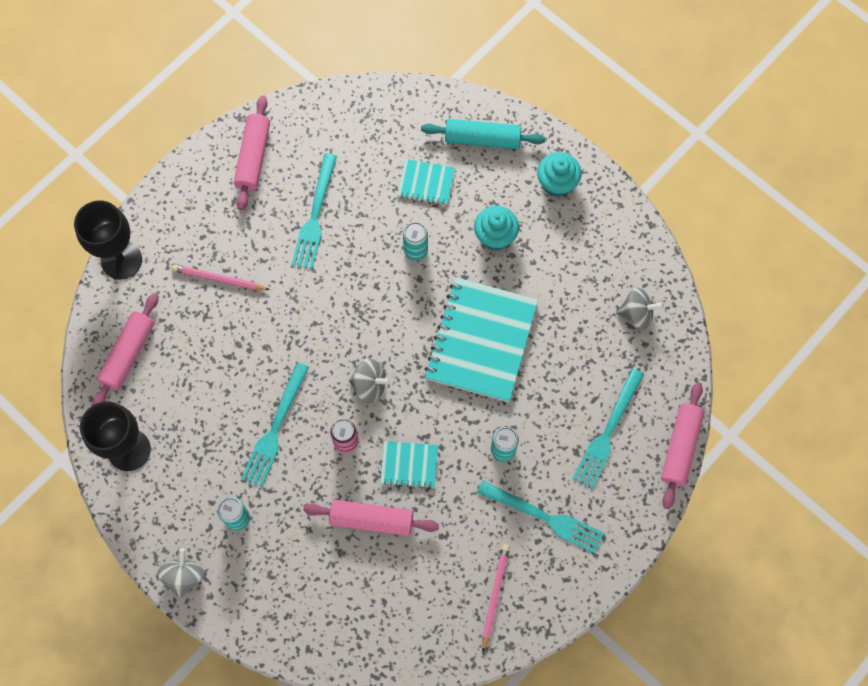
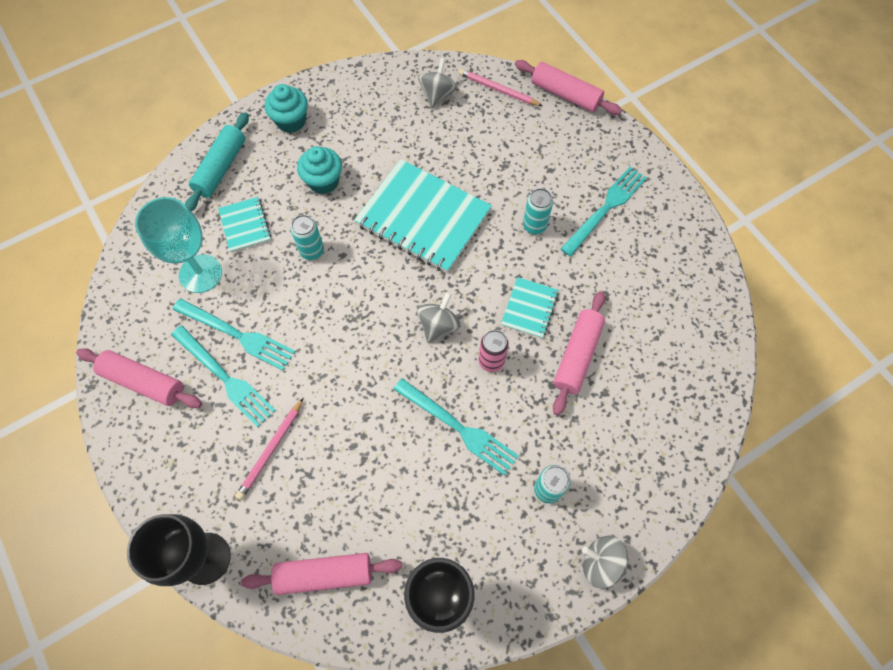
camera: 75 degrees left, 5 degrees down
pink rolling pin [92,293,158,406] -> pink rolling pin turned 45 degrees counterclockwise [241,553,402,595]
turquoise notebook [397,159,455,205] -> turquoise notebook turned 45 degrees counterclockwise [218,197,271,252]
pink pencil [482,544,510,652] -> pink pencil moved to [459,69,543,106]
turquoise fork [572,368,644,489] -> turquoise fork moved to [171,325,276,427]
none -> turquoise goblet [135,197,222,293]

